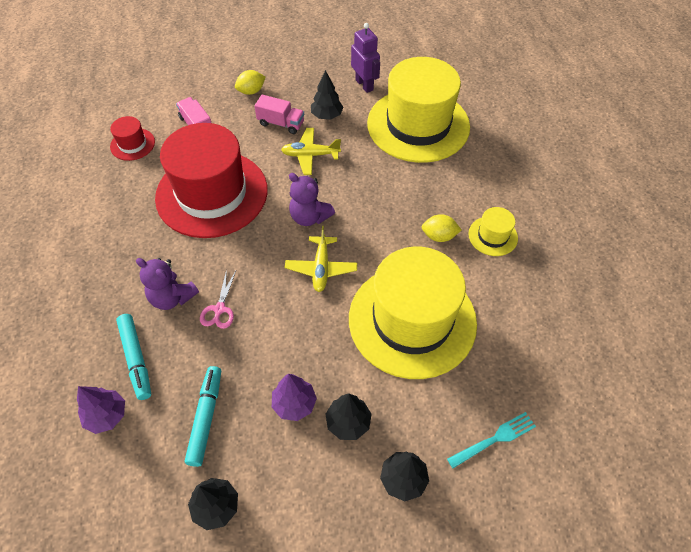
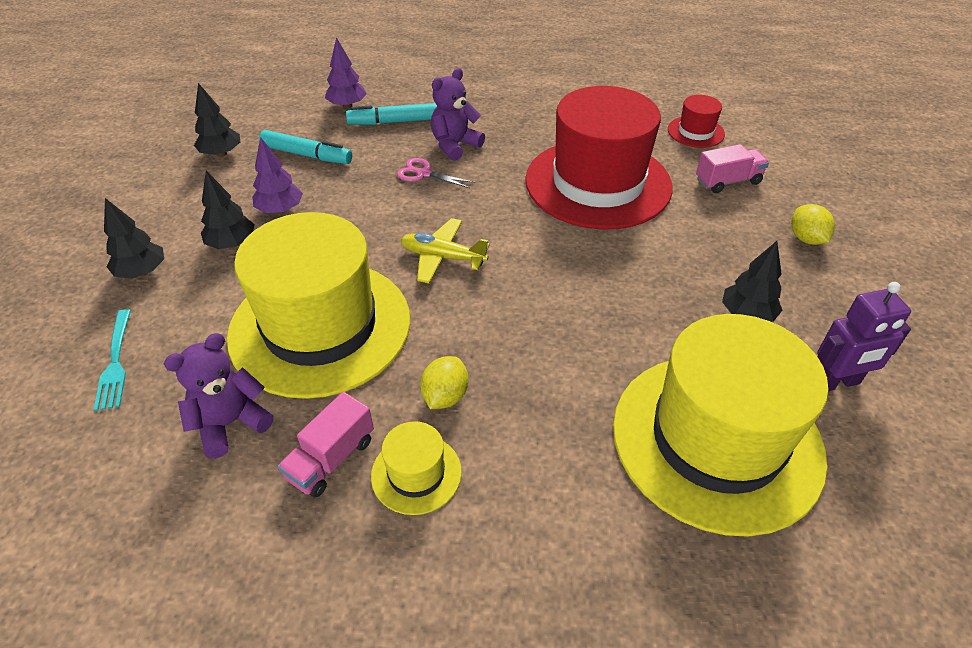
camera: 105 degrees right, 10 degrees down
pink truck [254,94,304,134] -> pink truck moved to [278,392,374,498]
yellow plane [281,128,341,175] -> none
purple teddy bear [289,173,335,226] -> purple teddy bear moved to [164,333,274,458]

